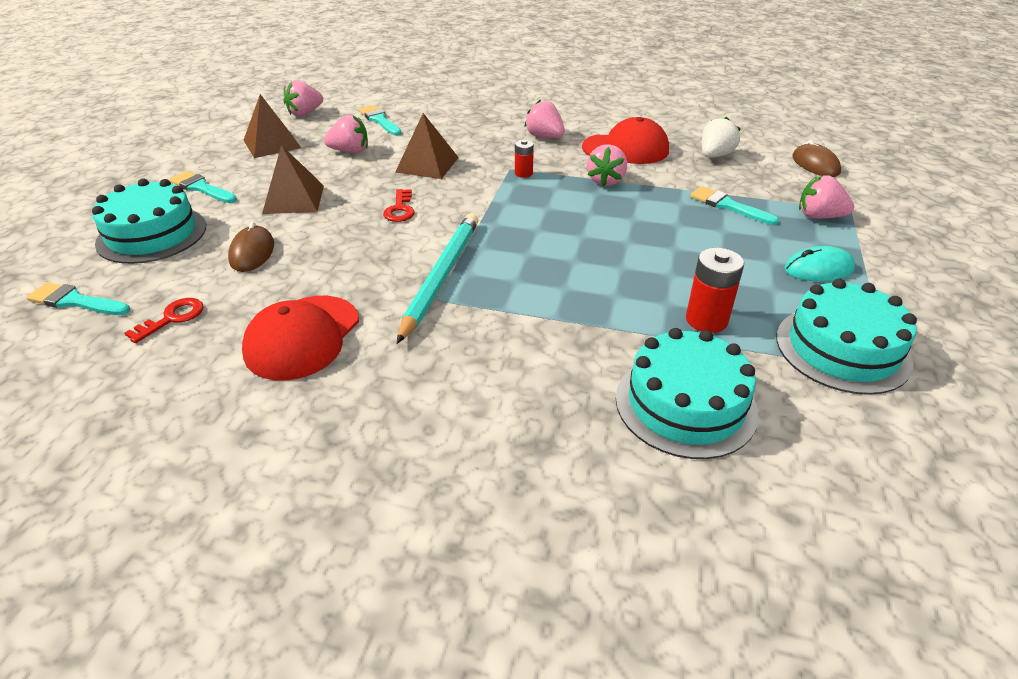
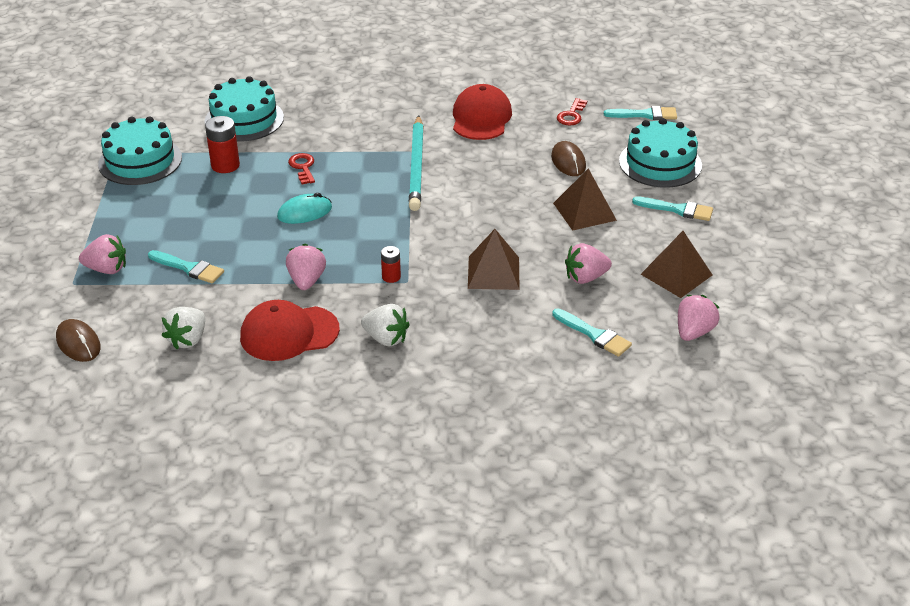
camera: 165 degrees right, 0 degrees up
red key [383,189,414,222] -> red key moved to [288,153,315,184]
pink strawberry [524,100,565,138] -> white strawberry [361,304,410,346]
turquoise mouse [784,246,855,281] -> turquoise mouse moved to [277,193,332,224]

